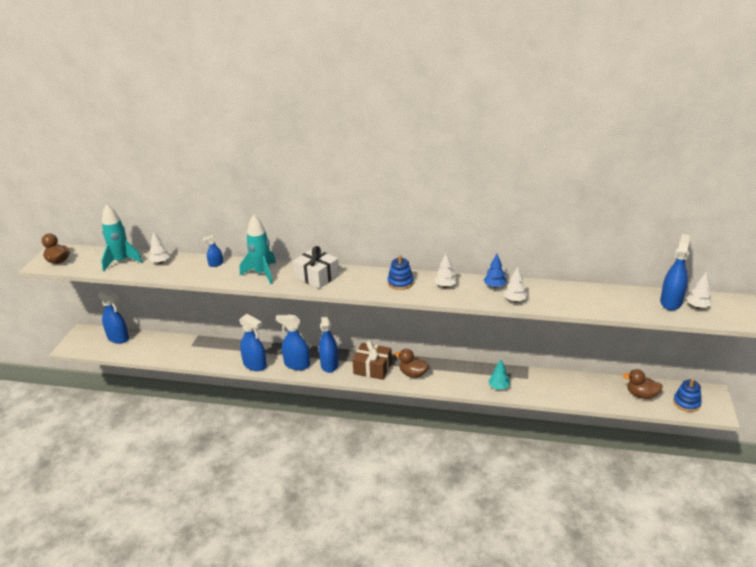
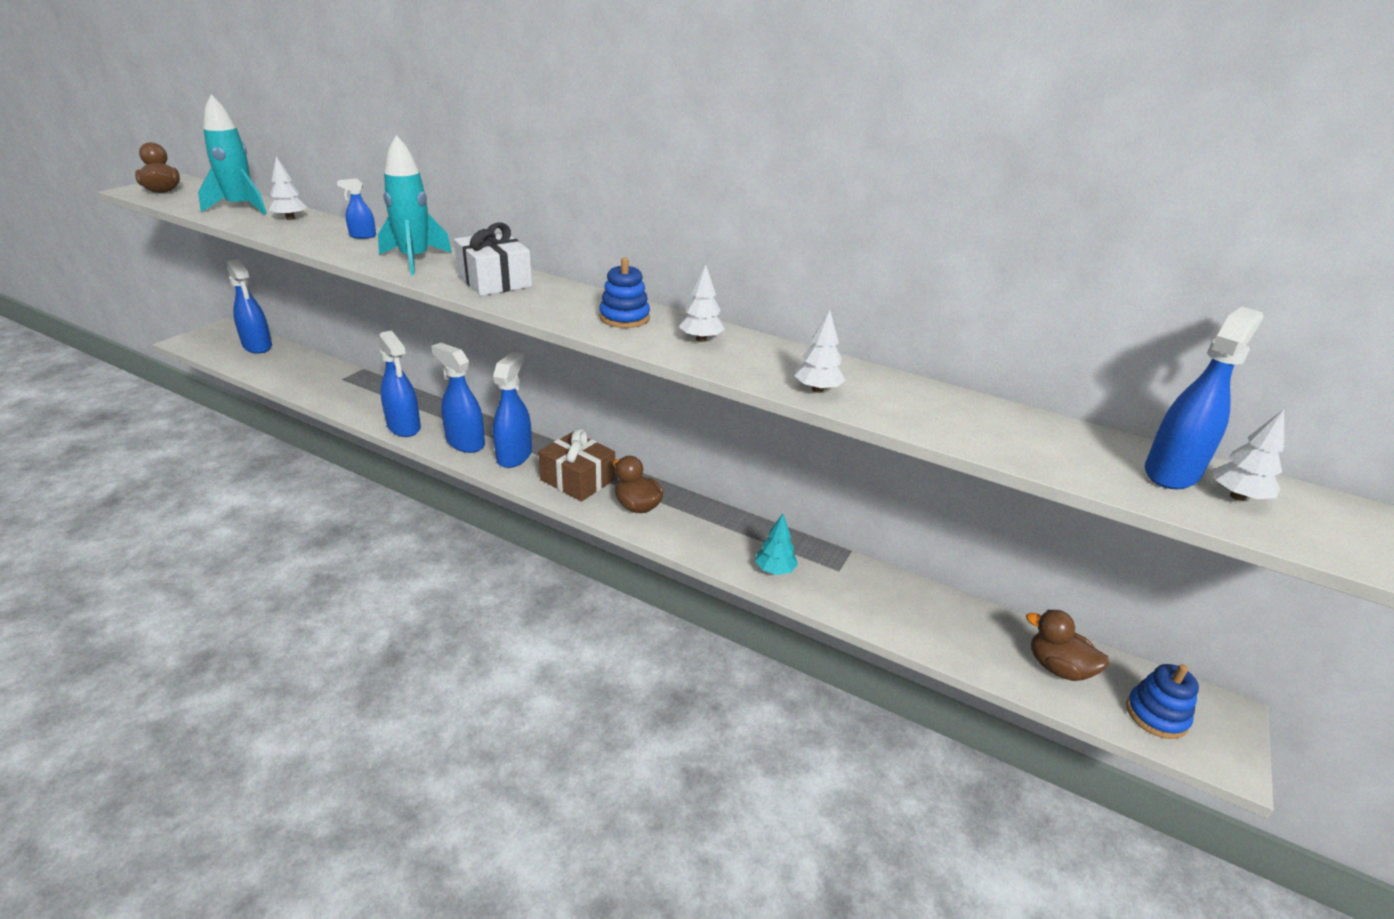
camera: 15 degrees right, 0 degrees up
blue tree [484,254,506,288] -> none

